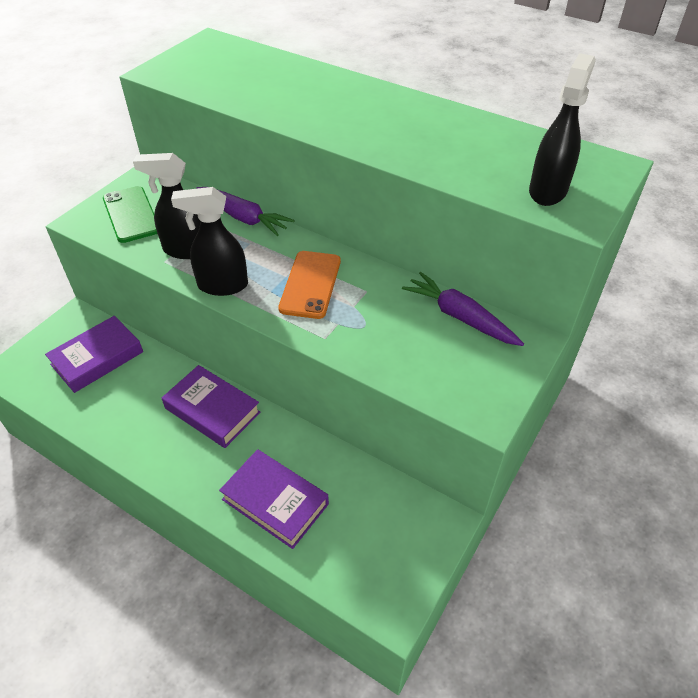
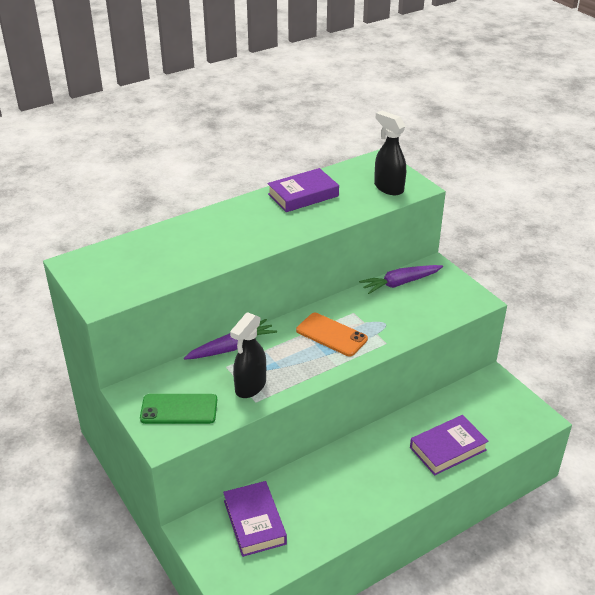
camera: 65 degrees left, 10 degrees down
purple book [162,365,261,448] -> purple book moved to [267,168,339,212]
black spray bottle [171,187,248,296] -> none

